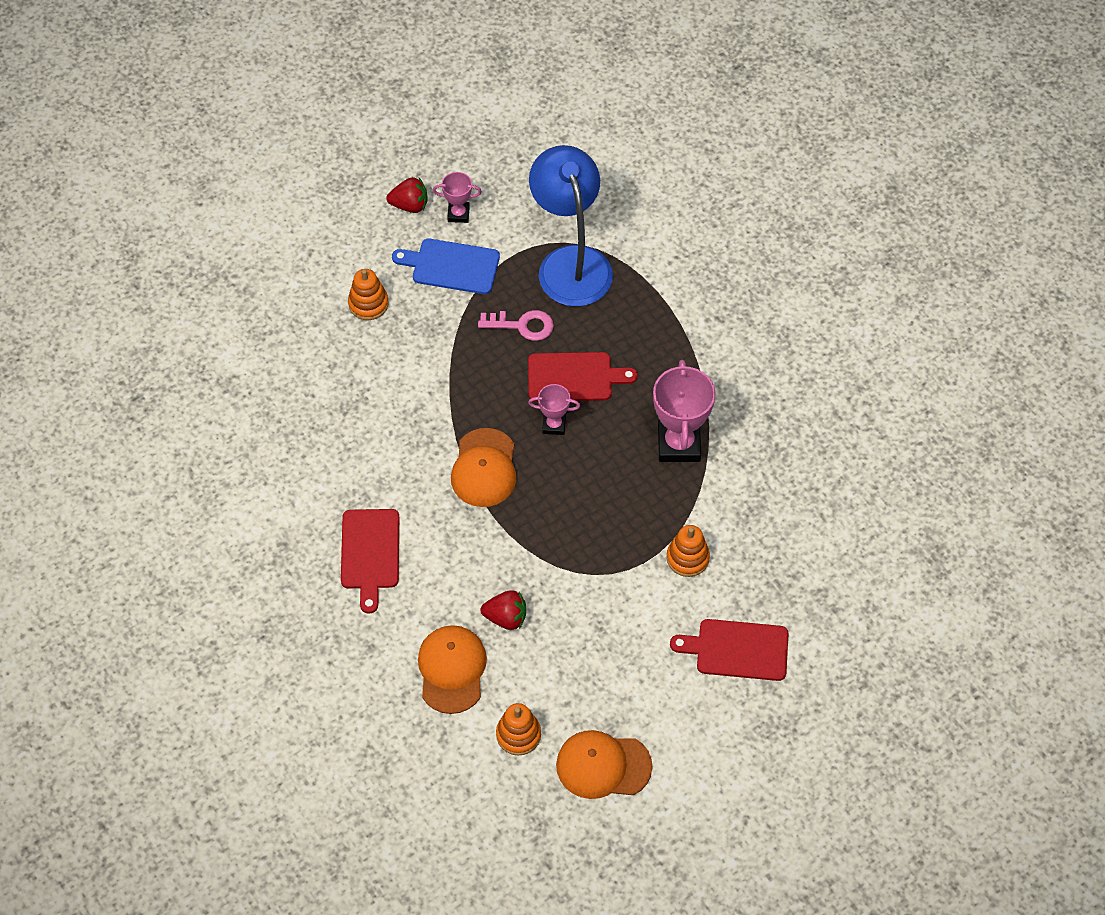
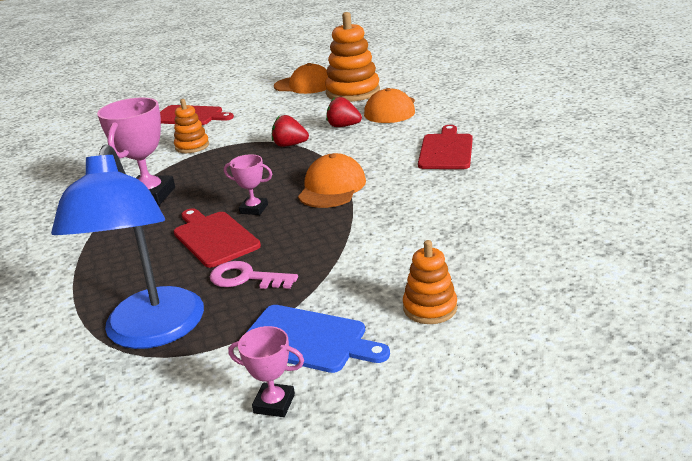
camera: 165 degrees left, 30 degrees down
red strawberry [386,177,428,213] -> red strawberry moved to [272,115,309,147]
orange stacking toy [496,703,541,755] -> orange stacking toy [325,12,380,102], size x1.80
red cutting board [528,352,638,402] -> red cutting board turned 45 degrees clockwise [174,208,261,268]

